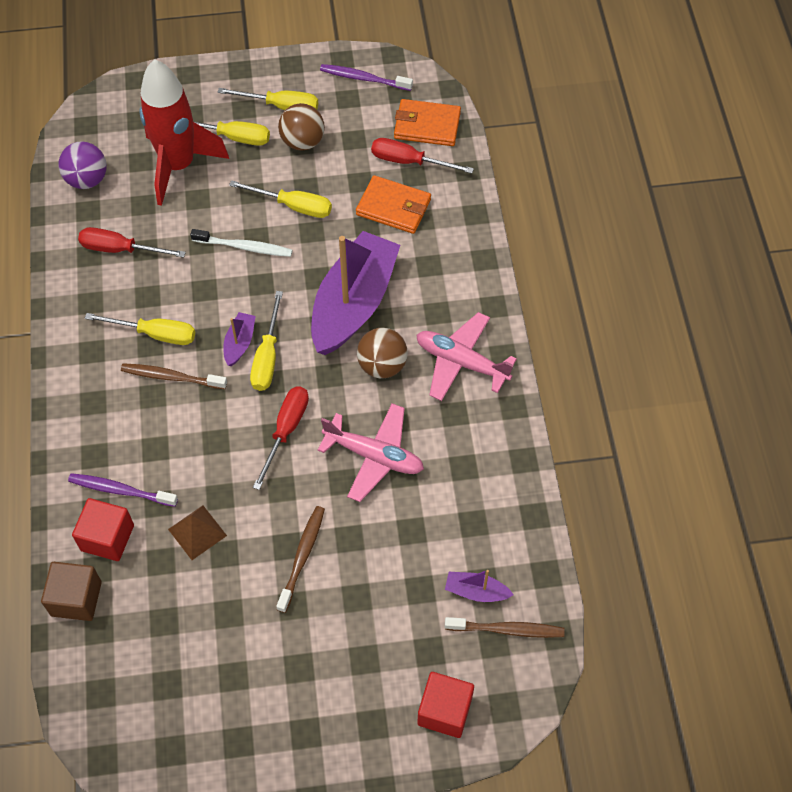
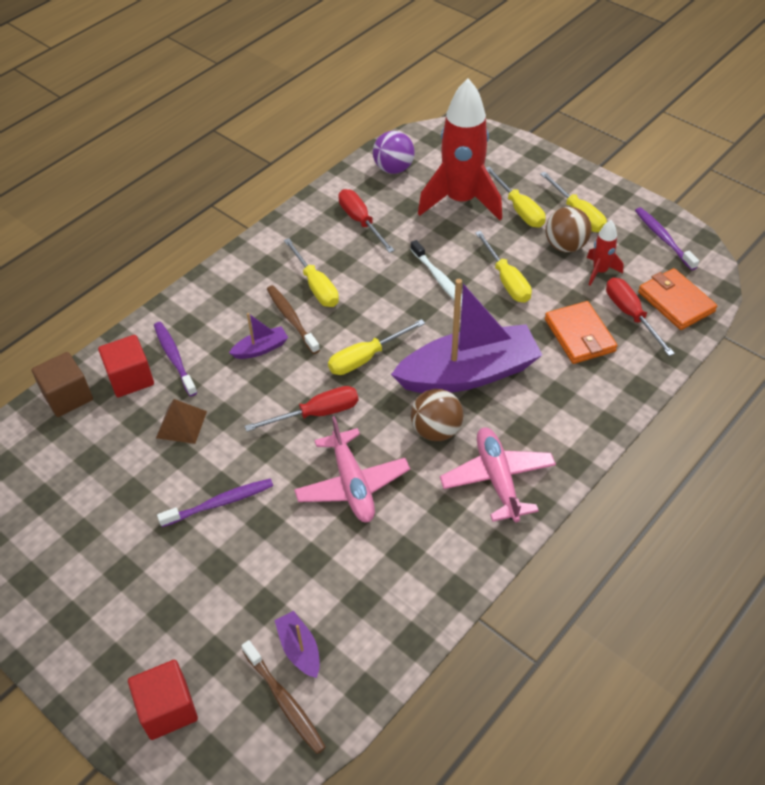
camera: 50 degrees right, 10 degrees down
purple boat [223,312,256,366] -> purple boat moved to [229,313,288,359]
brown toothbrush [276,506,325,613] -> purple toothbrush [157,479,273,527]
none -> red rocket [587,220,624,286]

